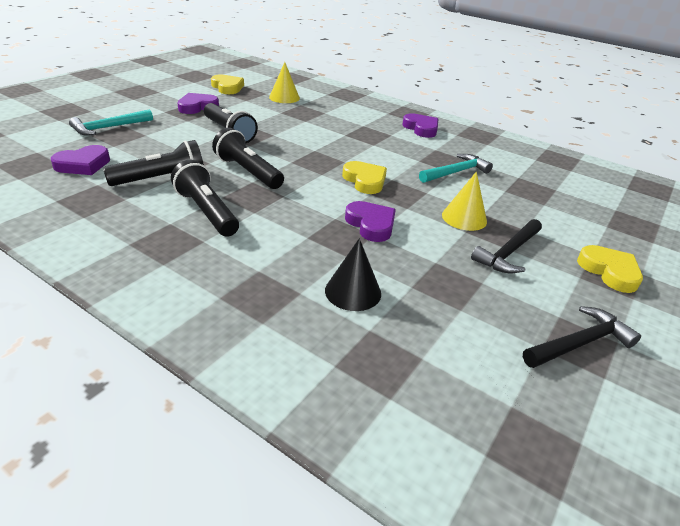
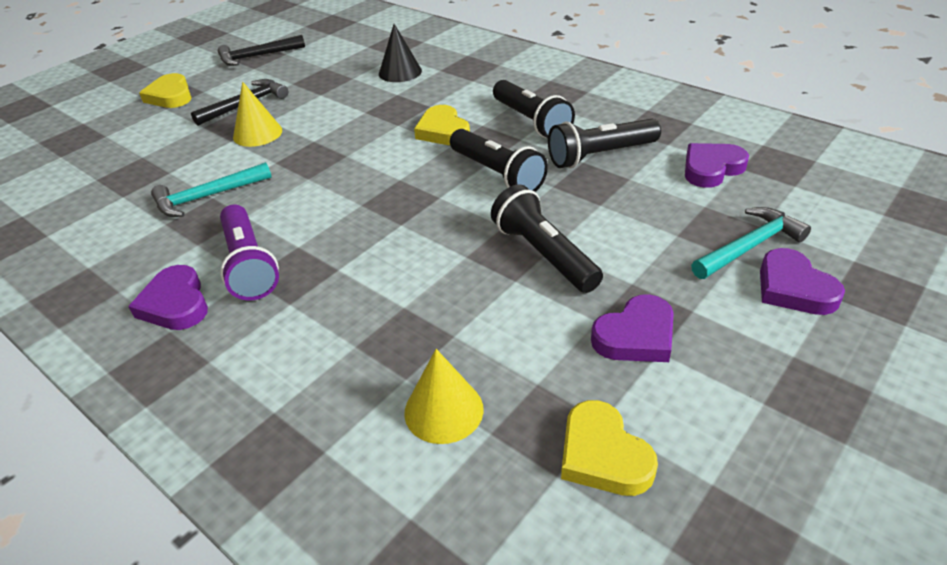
camera: 170 degrees left, 5 degrees up
yellow heart [342,161,387,194] -> yellow heart moved to [414,105,470,145]
purple heart [345,201,396,242] -> purple heart moved to [760,248,845,315]
none -> purple flashlight [220,205,279,301]

